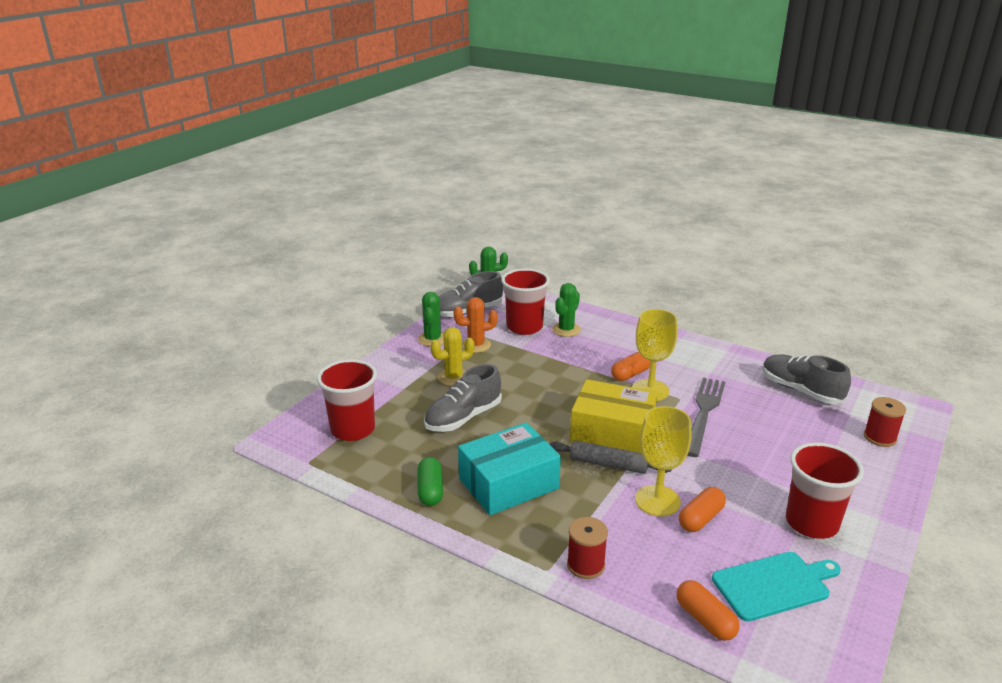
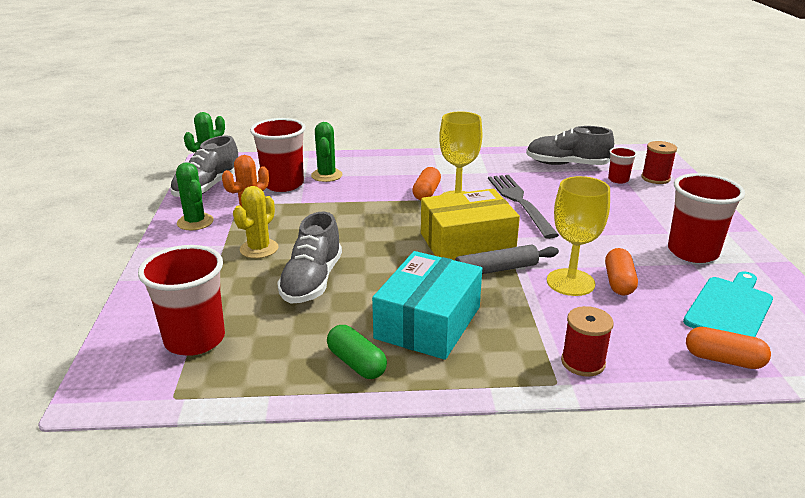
camera: 35 degrees left, 0 degrees up
none -> red cup [608,147,637,184]

